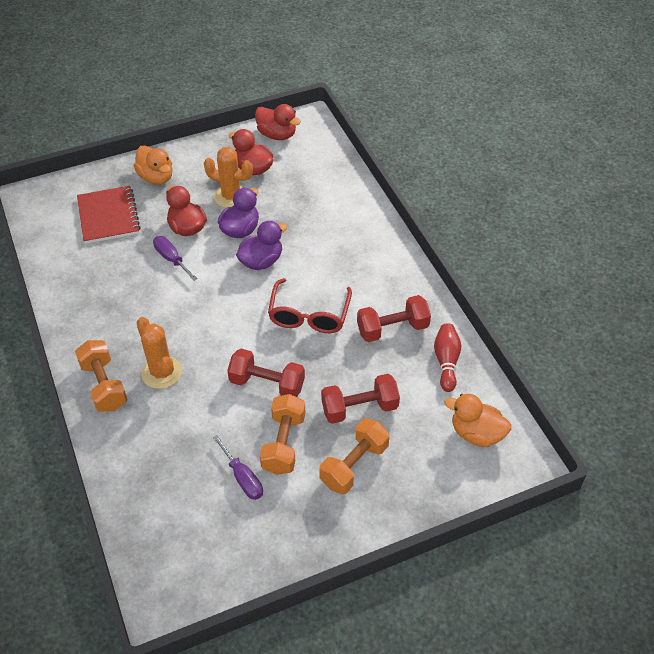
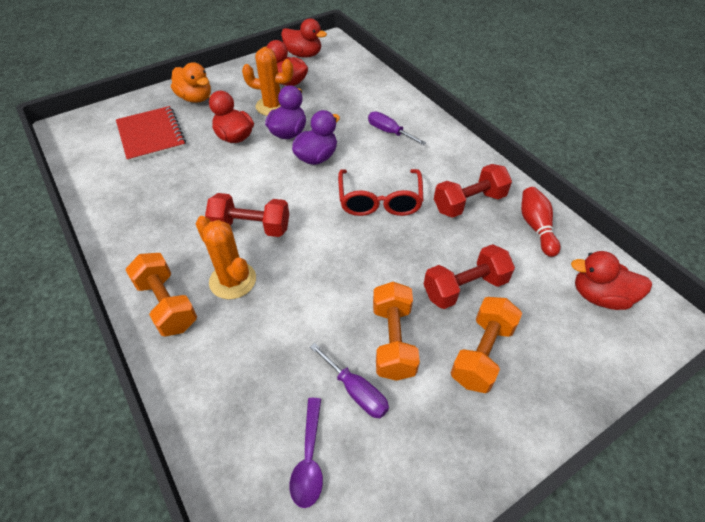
camera: 10 degrees left, 0 degrees up
purple screwdriver [153,236,198,281] -> purple screwdriver moved to [368,111,426,145]
red dumbbell [227,349,305,397] -> red dumbbell moved to [205,193,289,237]
orange duck [445,394,511,447] -> red duck [571,251,652,310]
none -> purple spoon [290,398,323,508]

